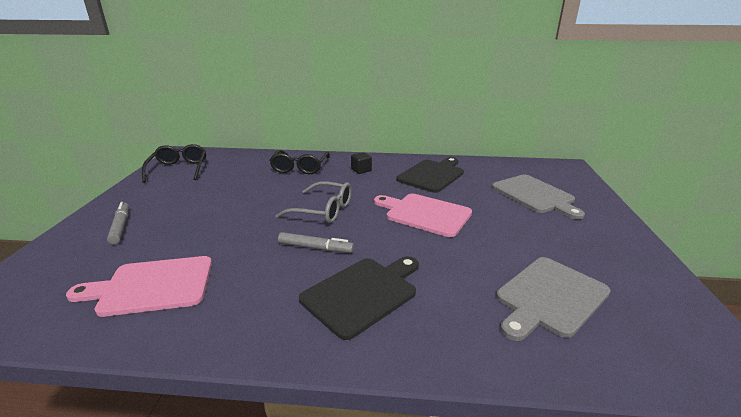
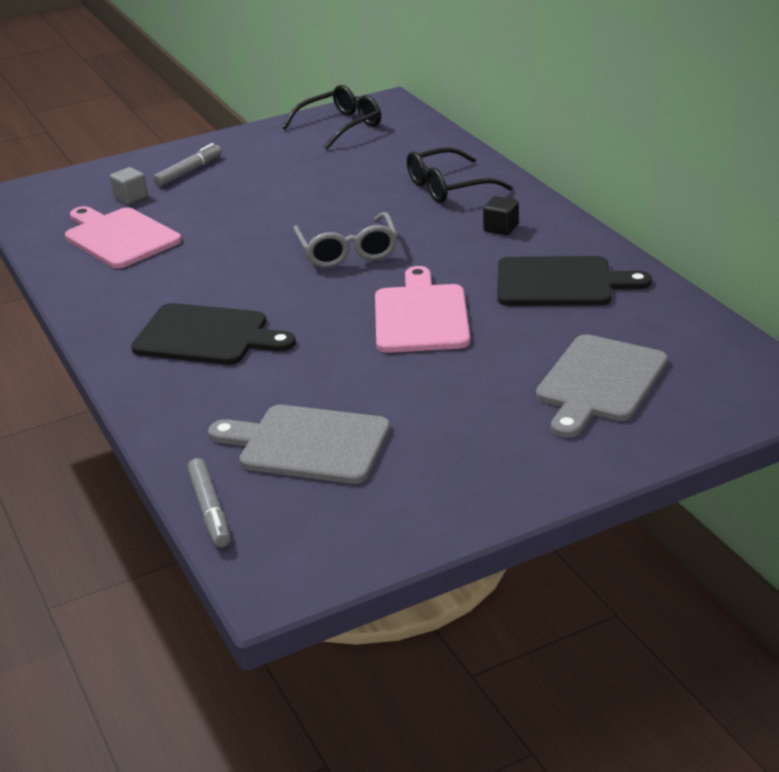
camera: 60 degrees right, 5 degrees up
grey marker [278,232,354,253] -> grey marker moved to [187,458,231,547]
none -> grey cube [110,167,148,204]

